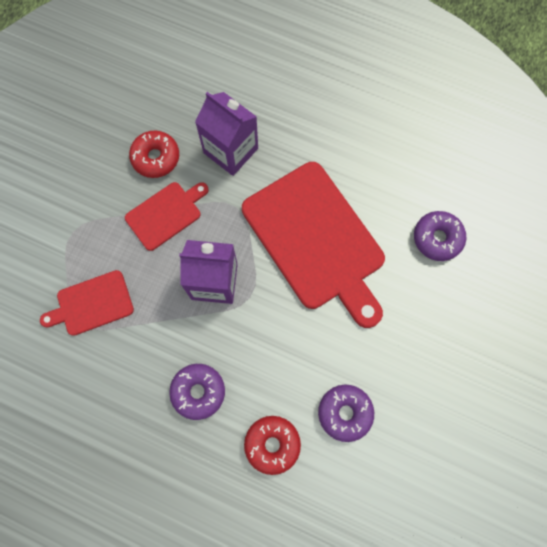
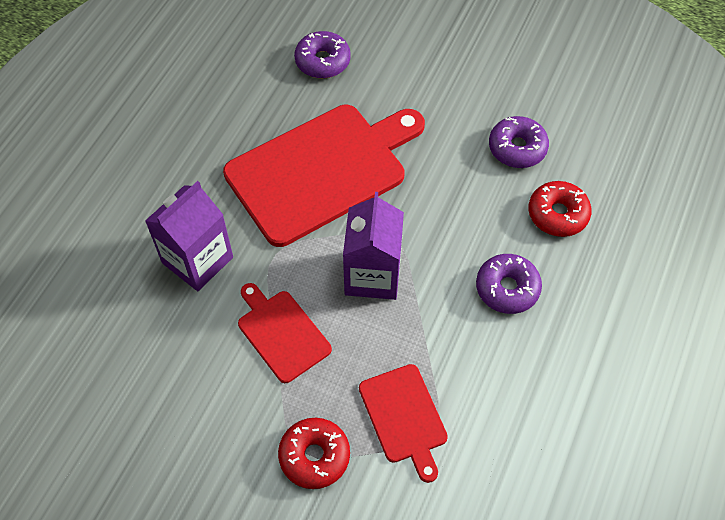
camera: 90 degrees left, 15 degrees down
red donut [129,131,179,178] -> red donut moved to [278,418,350,489]

